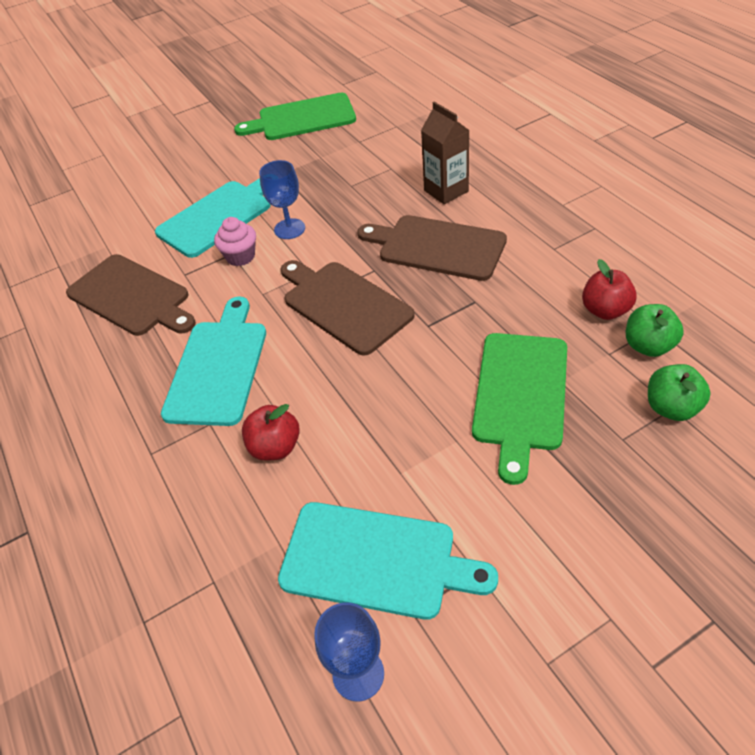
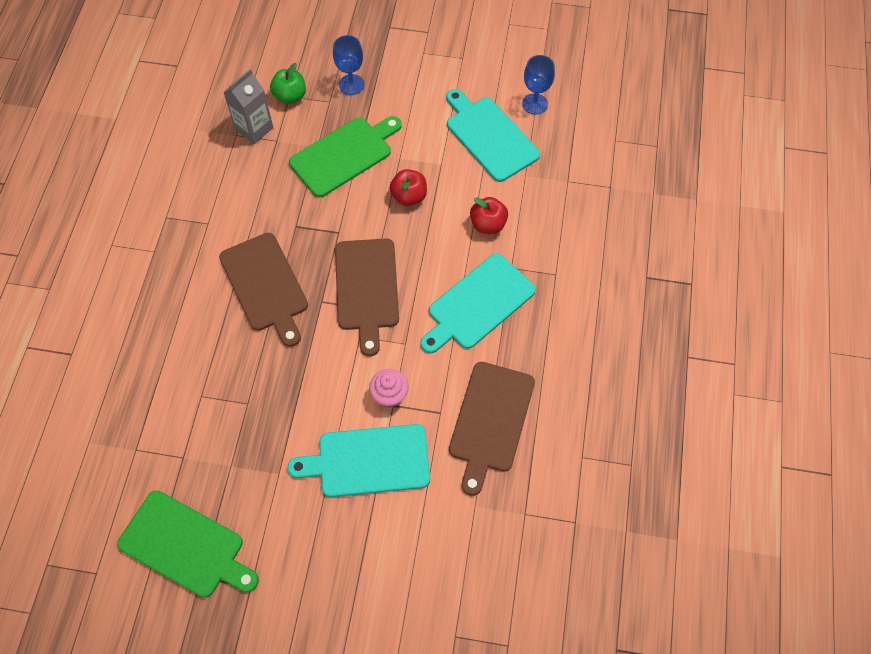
camera: 145 degrees left, 15 degrees up
brown cutting board [66,254,196,336] -> brown cutting board turned 150 degrees counterclockwise [449,362,535,496]
blue goblet [259,160,305,239] -> blue goblet moved to [333,35,364,95]
brown carton [421,102,470,204] -> none
red apple [582,259,637,320] -> red apple moved to [390,169,427,206]
green apple [626,304,684,357] -> grey carton [223,69,273,144]

